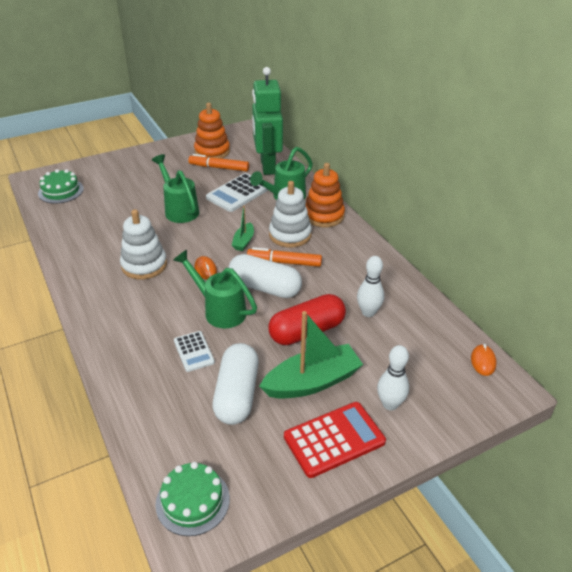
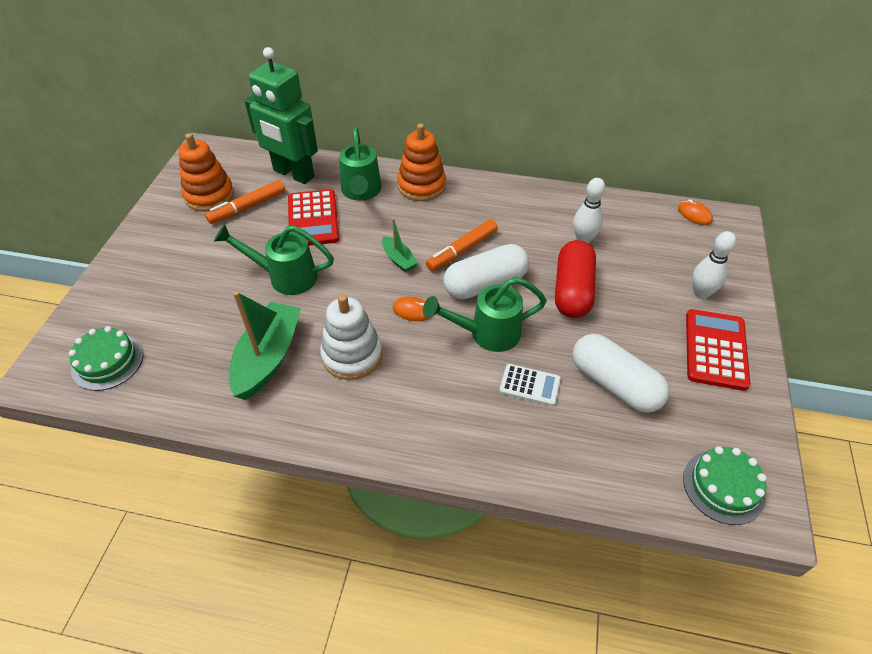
camera: 50 degrees left, 10 degrees up
white calculator [206,173,268,212] -> red calculator [288,189,339,246]
green boat [259,311,363,399] -> green boat moved to [229,291,301,400]
white stacking toy [269,181,312,248] -> none

